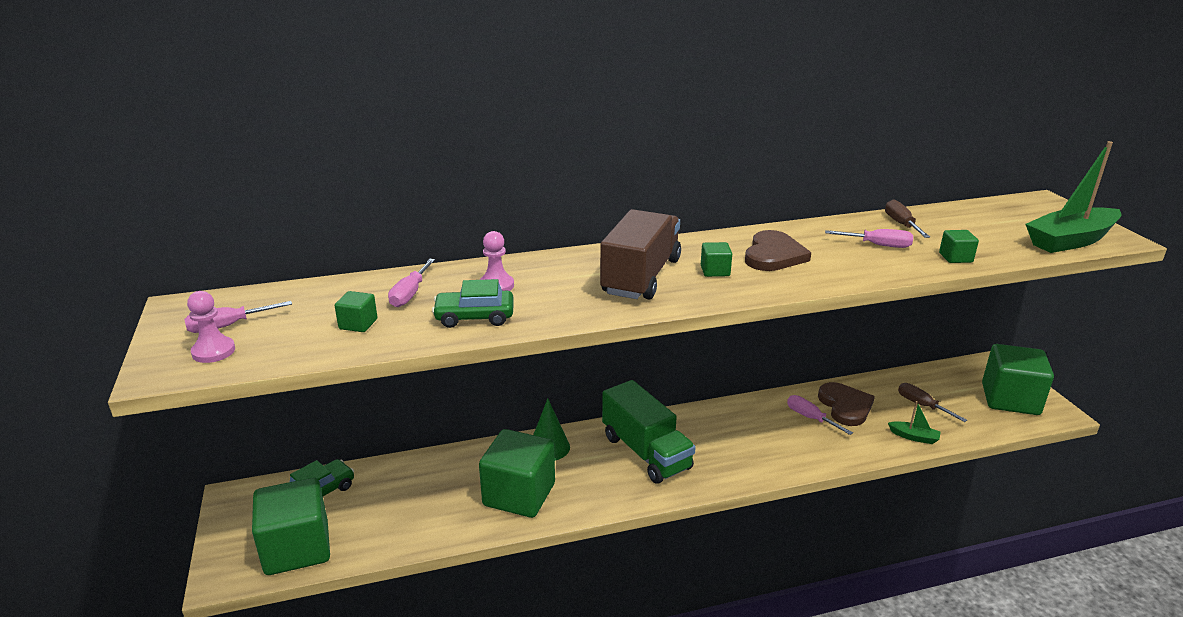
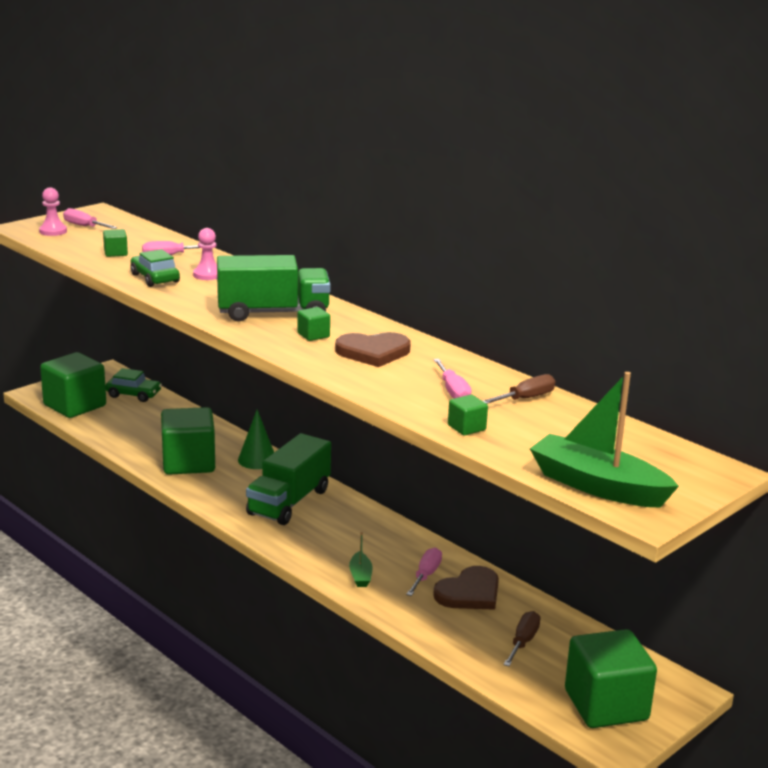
camera: 60 degrees right, 5 degrees down
brown truck [600,209,681,300] -> green truck [217,255,331,322]
green boat [888,401,941,444] -> green boat moved to [349,532,373,587]

